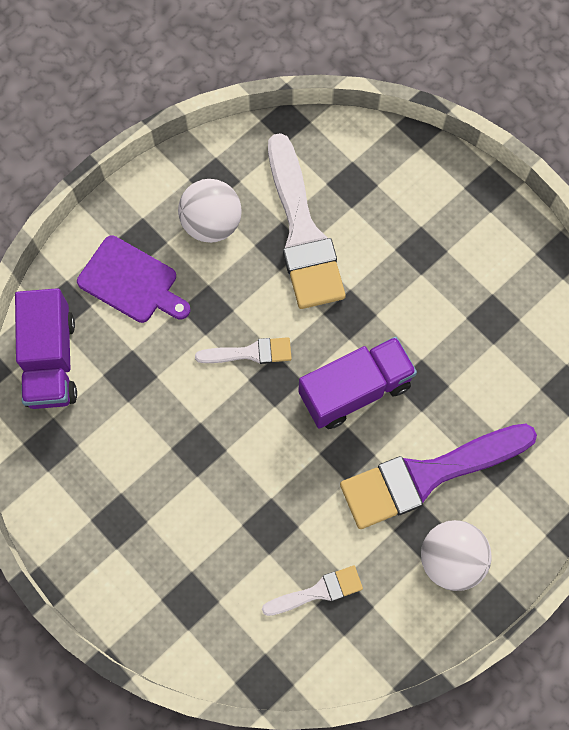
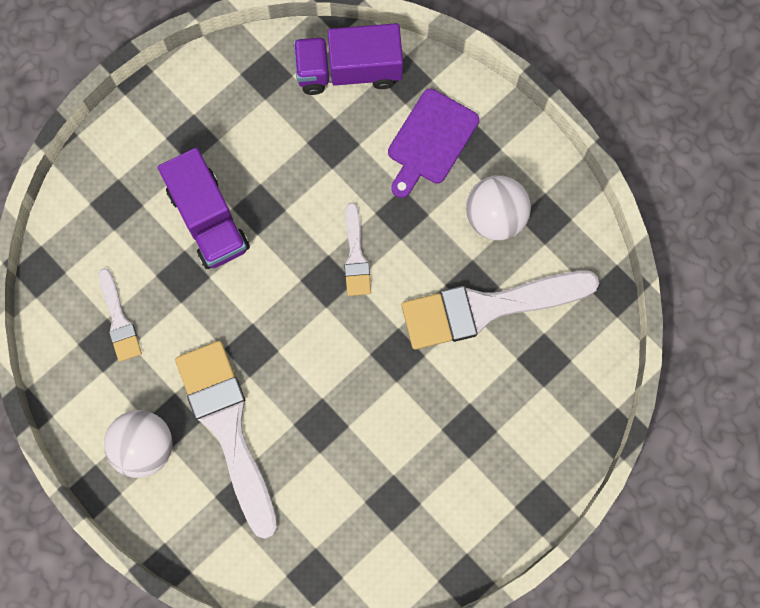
camera: 90 degrees right, 5 degrees up
purple truck [298,337,417,429] -> purple truck moved to [158,148,250,269]
purple brush [340,424,537,529] -> white brush [175,341,277,539]

